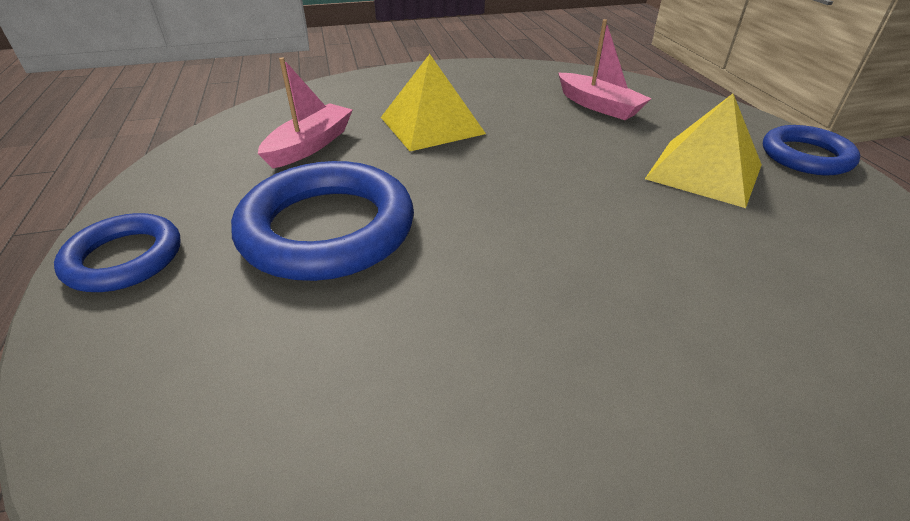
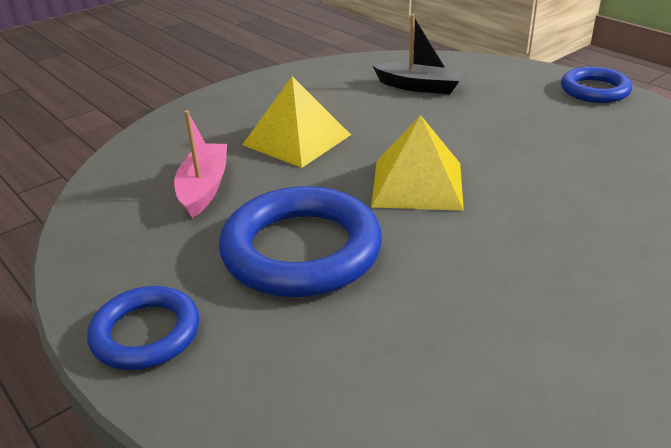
camera: 25 degrees left, 5 degrees down
pink boat [558,19,652,120] -> black boat [372,14,465,94]
yellow pyramid [645,93,762,208] -> yellow pyramid moved to [371,115,464,211]

